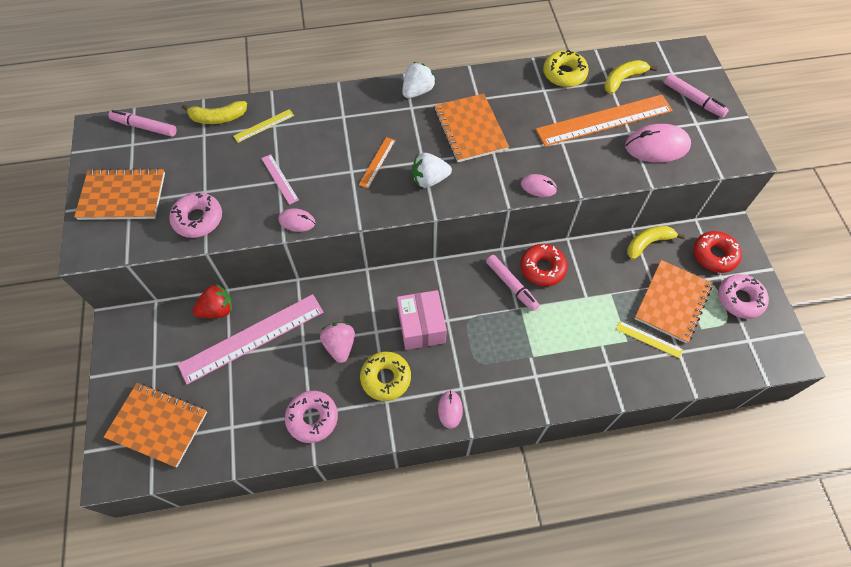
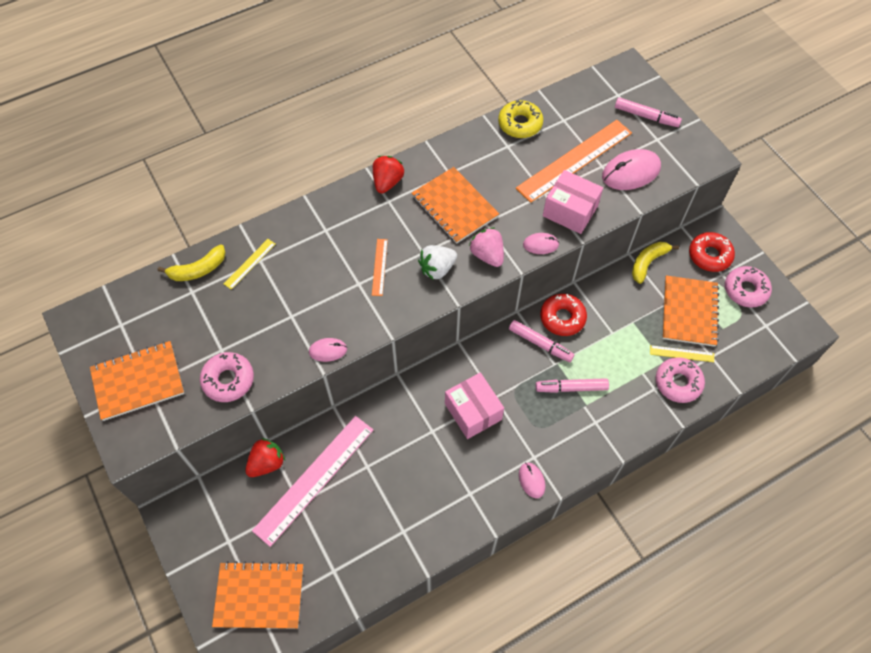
camera: 20 degrees left, 0 degrees up
pink marker [108,110,177,137] -> pink marker moved to [536,378,609,393]
pink ruler [261,154,299,205] -> none
pink donut [285,391,338,443] -> pink donut moved to [656,357,705,403]
pink strawberry [320,322,355,363] -> pink strawberry moved to [469,228,504,267]
yellow donut [360,352,411,401] -> none
white strawberry [402,62,436,98] -> red strawberry [373,156,404,193]
yellow banana [604,60,657,94] -> none
none -> pink box [543,170,603,234]

